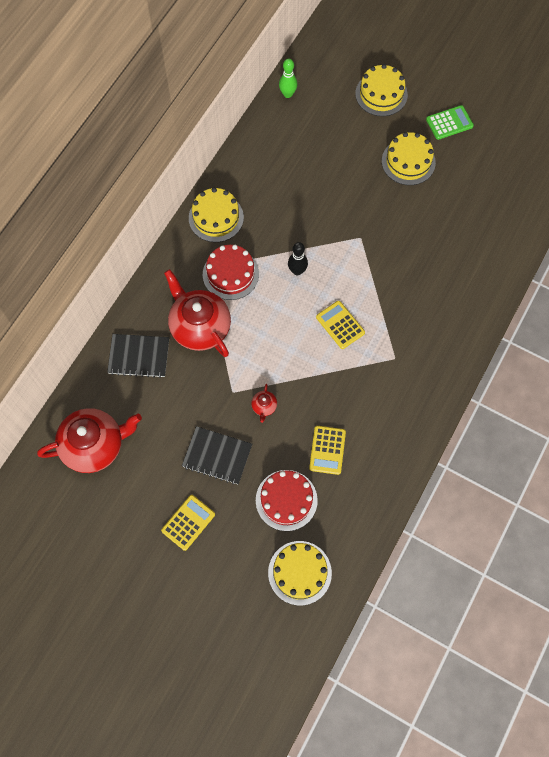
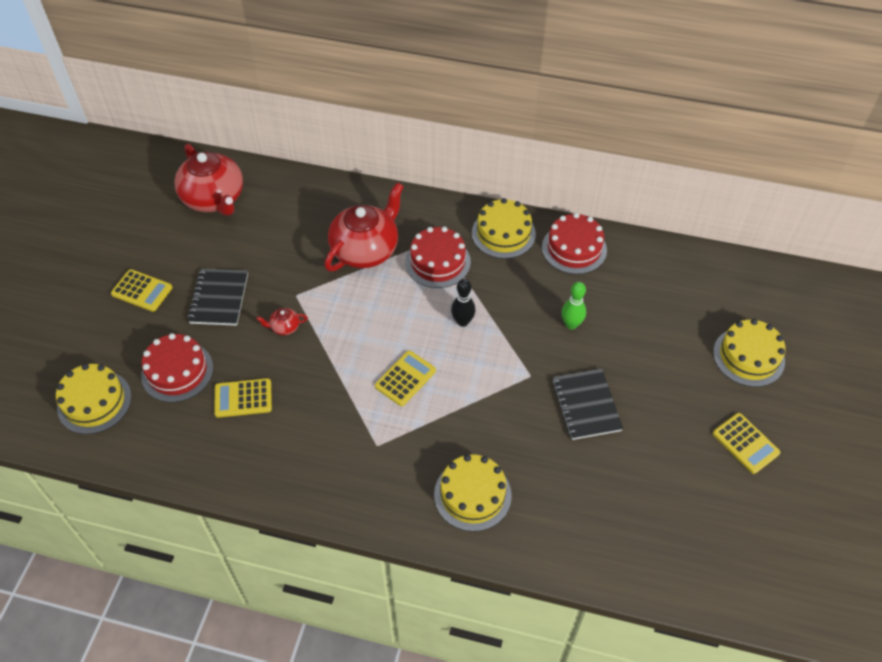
camera: 75 degrees right, 15 degrees down
black notebook [107,334,169,378] -> black notebook moved to [552,369,623,440]
green bowling pin [279,58,297,98] -> green bowling pin moved to [561,282,586,330]
yellow cake [382,132,436,185] -> yellow cake moved to [434,454,512,532]
green calculator [426,105,474,140] -> yellow calculator [713,413,780,474]
none -> red cake [542,213,607,274]

